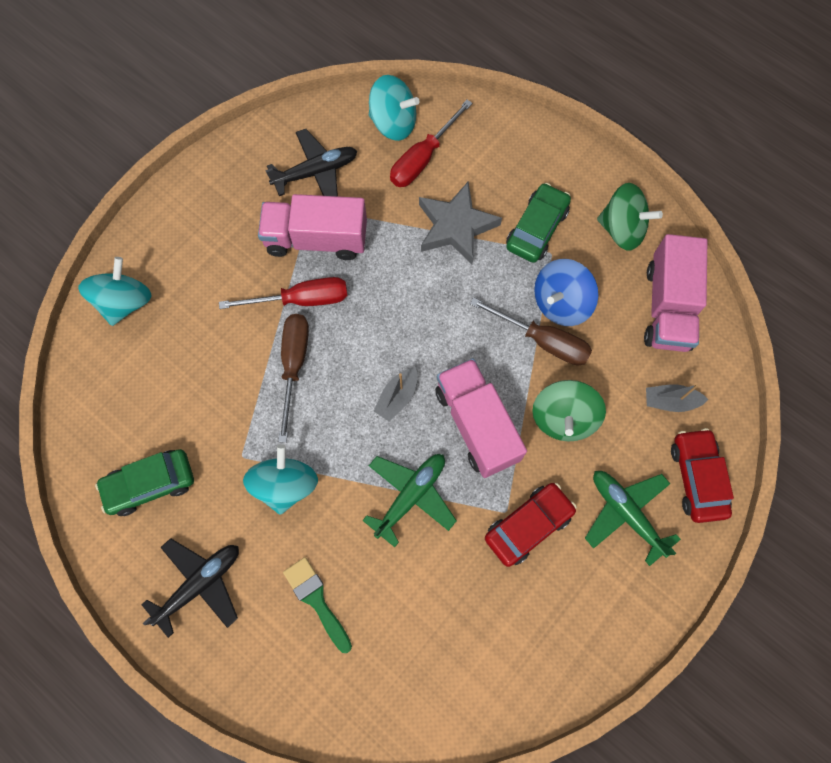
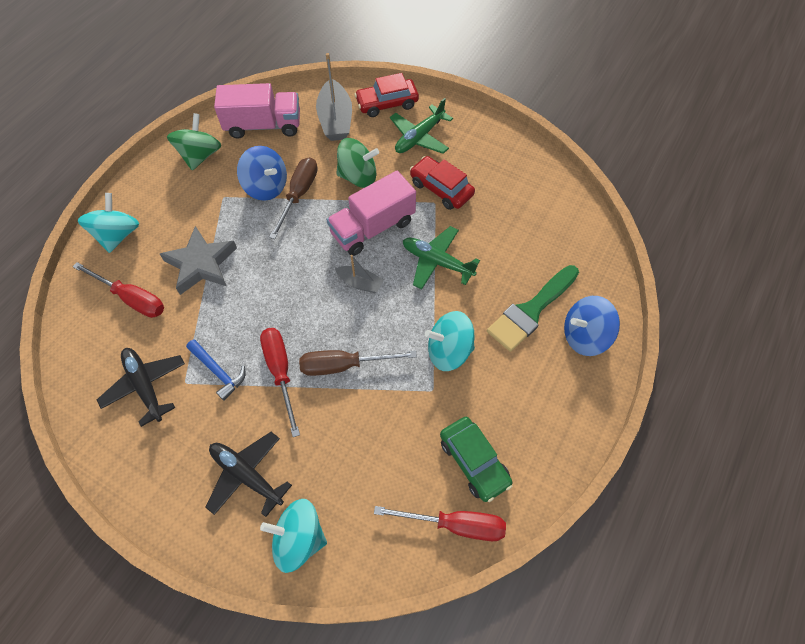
camera: 100 degrees left, 10 degrees down
black plane [141,538,239,638] -> black plane moved to [205,432,292,517]
pink truck [258,194,367,260] -> blue hammer [186,339,246,401]
green brush [283,557,352,653] -> green brush [487,265,579,352], size x1.52
turquoise spinning top [369,75,420,141] -> turquoise spinning top moved to [78,193,139,253]
green car [506,183,571,263] -> none
grey boat [646,384,708,412] -> grey boat [316,53,352,141], size x1.76
none -> red screwdriver [374,506,506,541]
none -> blue spinning top [564,296,620,356]

